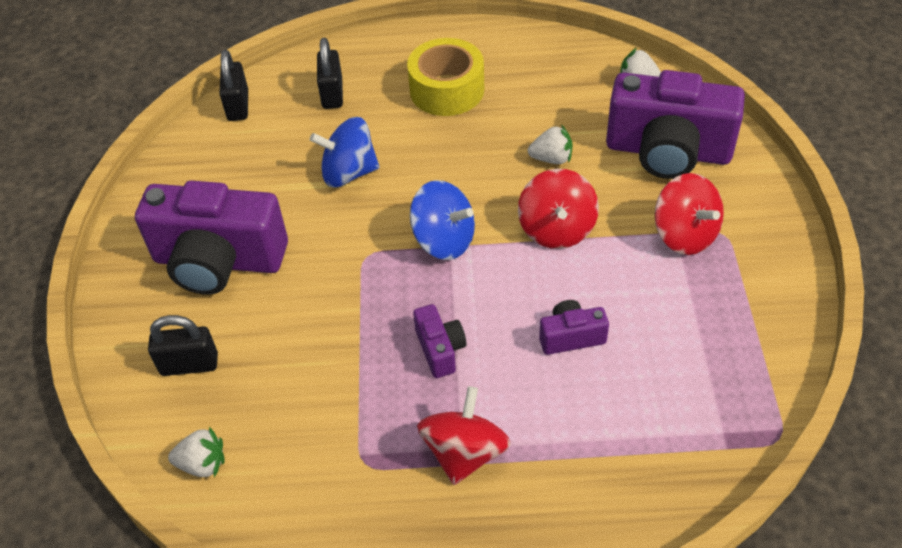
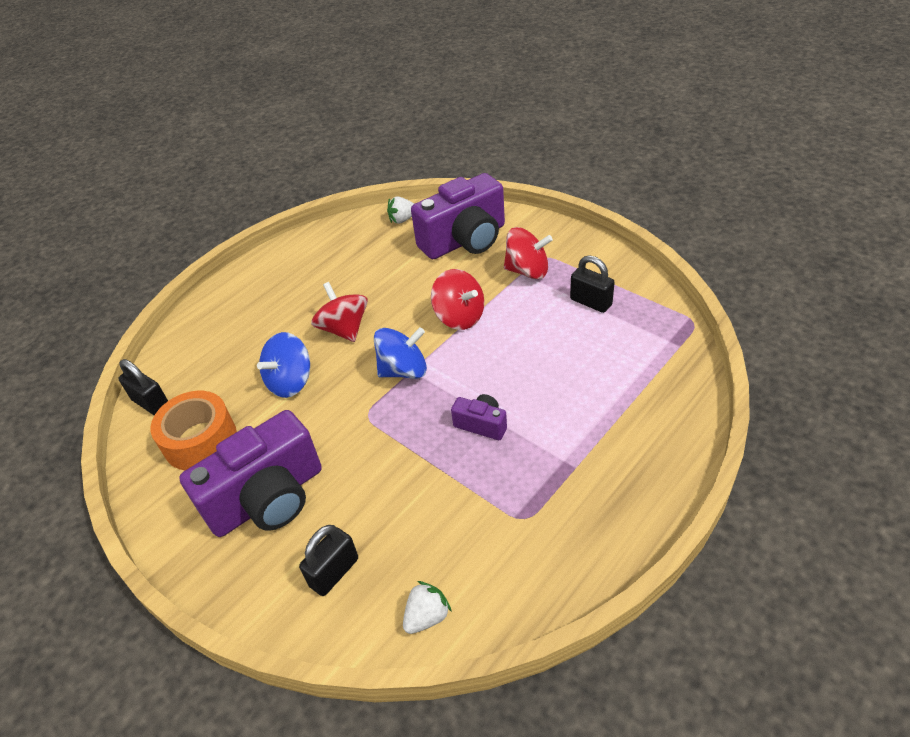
camera: 45 degrees left, 5 degrees down
black padlock [317,38,343,109] -> black padlock moved to [570,255,615,313]
yellow tape [407,38,484,116] -> none
red spinning top [417,386,511,485] -> red spinning top moved to [311,282,368,342]
white strawberry [528,124,573,164] -> none
purple camera [539,300,609,355] -> none
none -> orange tape [150,391,237,470]

